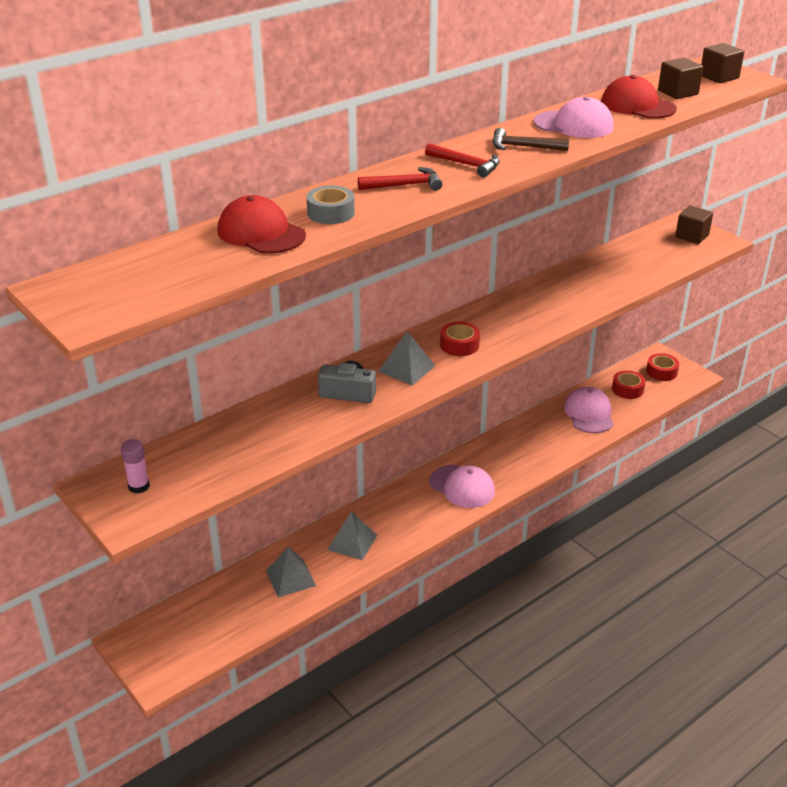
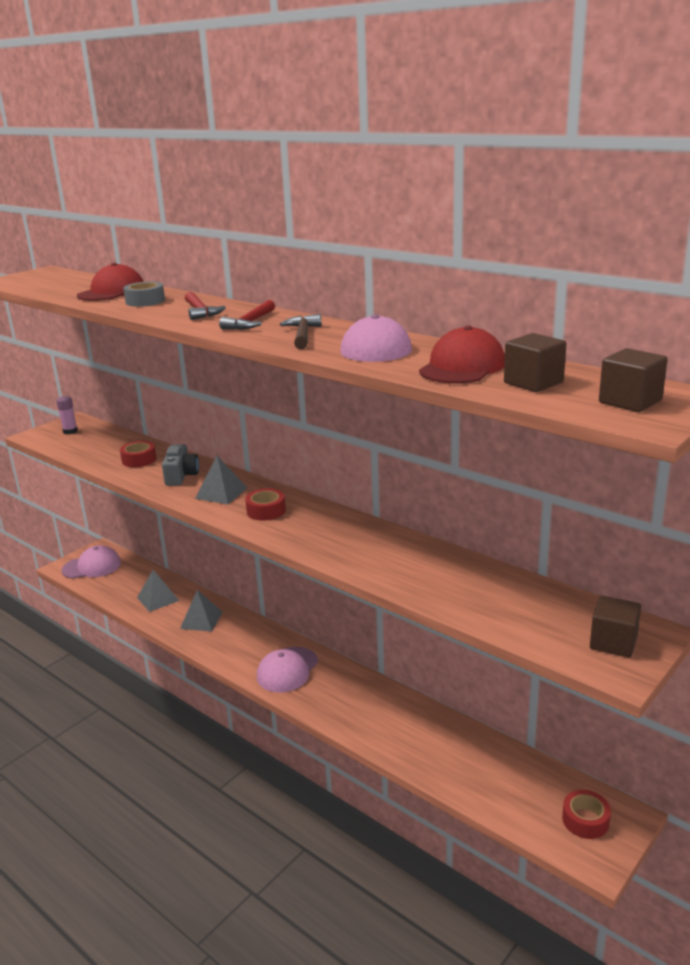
camera: 80 degrees right, 10 degrees down
pink cap [564,387,613,433] -> pink cap moved to [61,545,121,579]
red tape [612,370,645,399] -> red tape moved to [120,441,156,467]

